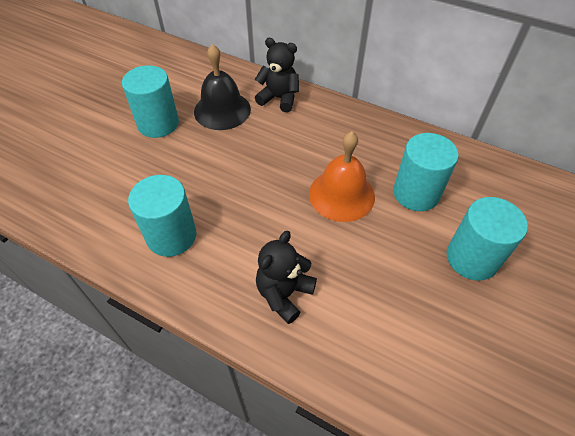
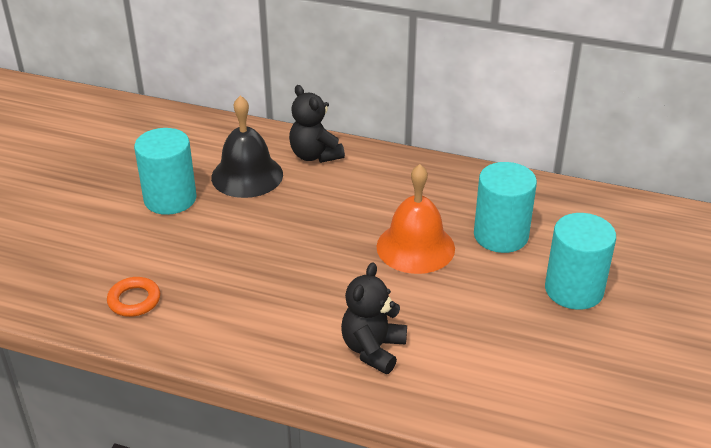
camera: 10 degrees left, 15 degrees down
turquoise cylinder [128,175,197,257] -> none
black teddy bear [254,38,299,112] -> black teddy bear turned 135 degrees counterclockwise [289,85,345,163]
none -> orange ring [107,277,160,317]

